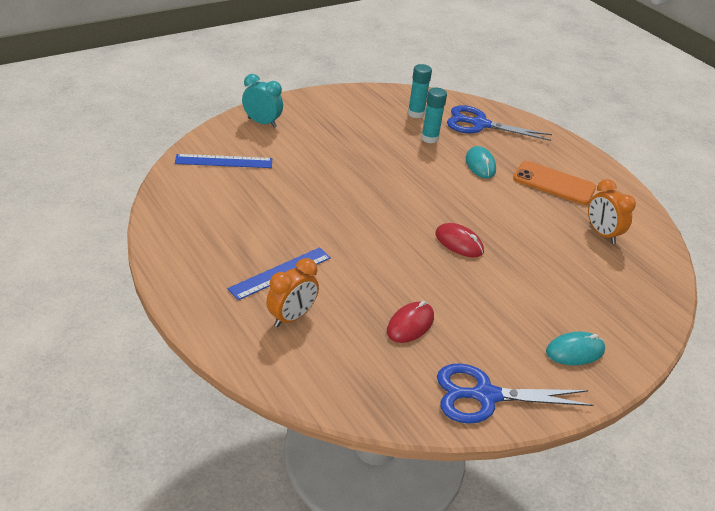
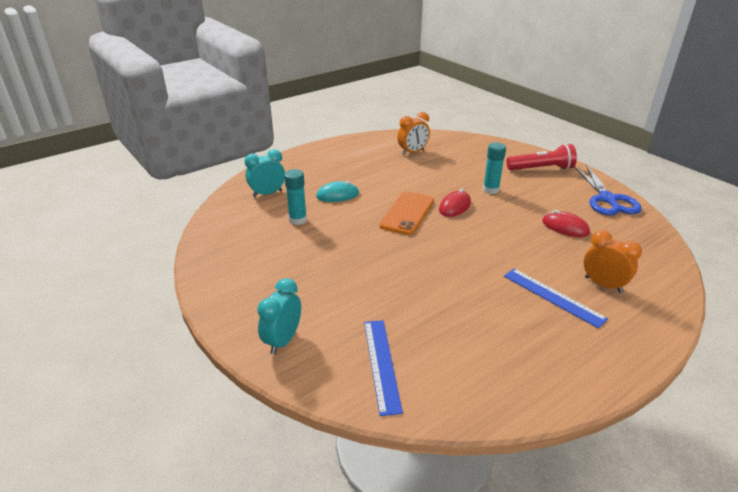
camera: 90 degrees left, 5 degrees down
turquoise glue stick [408,64,432,118] -> turquoise glue stick moved to [483,142,506,194]
blue scissors [447,105,552,141] -> turquoise clock [244,149,285,197]
orange phone [513,161,596,205] -> orange phone moved to [380,191,434,235]
turquoise mouse [546,332,605,365] -> red flashlight [507,144,577,170]

